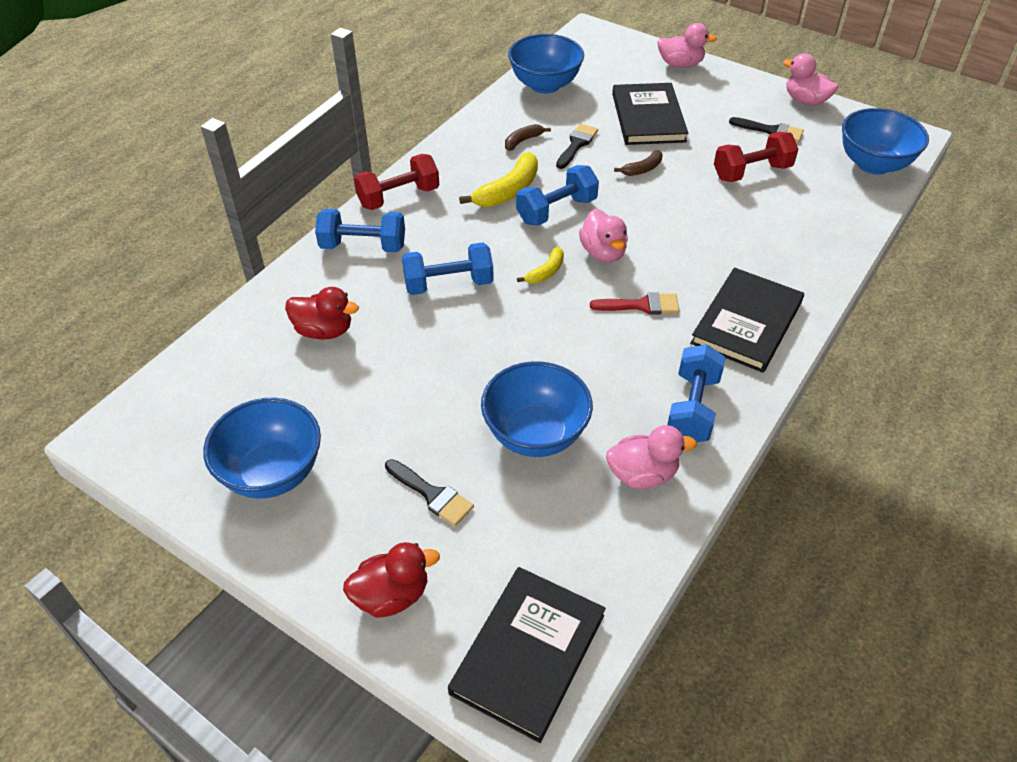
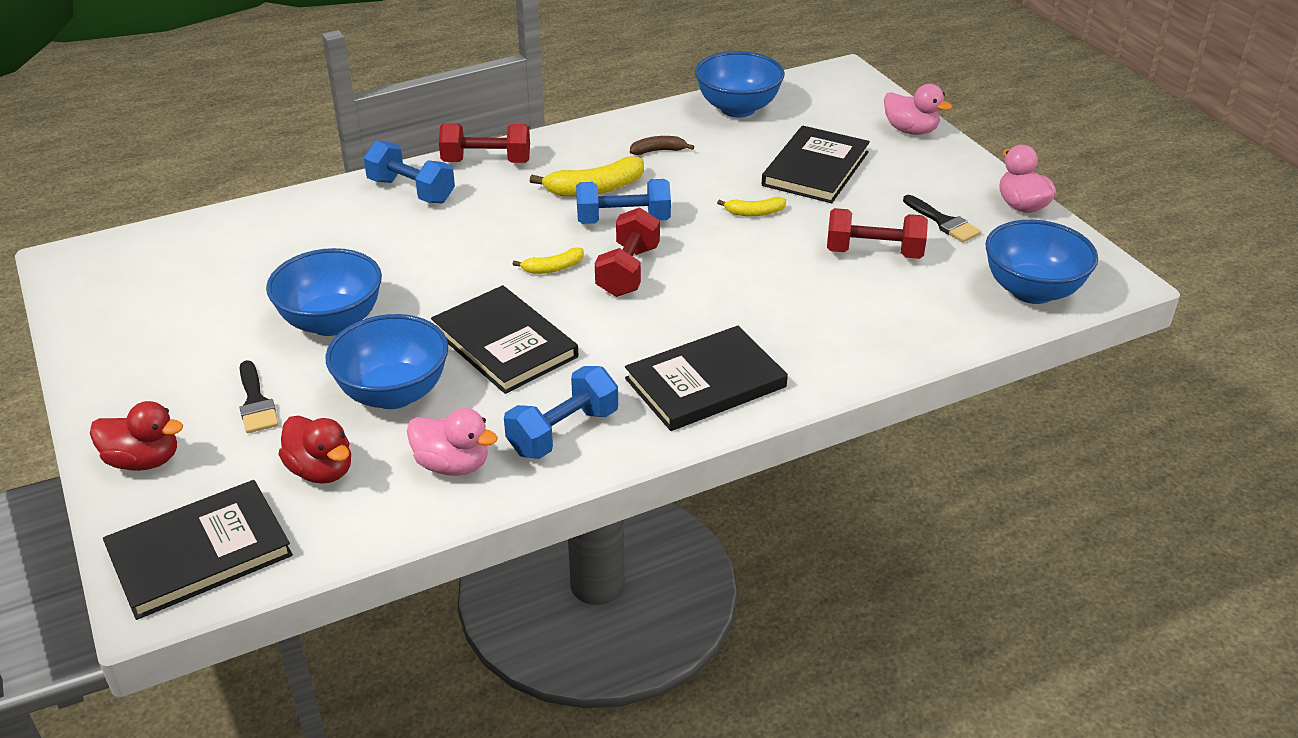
camera: 30 degrees right, 10 degrees down
blue bowl [203,398,321,498] -> blue bowl moved to [266,248,382,336]
red duck [285,287,359,340] -> red duck moved to [278,416,351,484]
blue dumbbell [402,242,494,295] -> none
black brush [556,123,598,169] -> none
pink duck [579,209,628,263] -> red dumbbell [595,207,660,297]
red brush [590,292,680,315] -> none
brown banana [614,150,662,176] -> yellow banana [717,197,786,216]
none -> black book [431,285,578,394]

